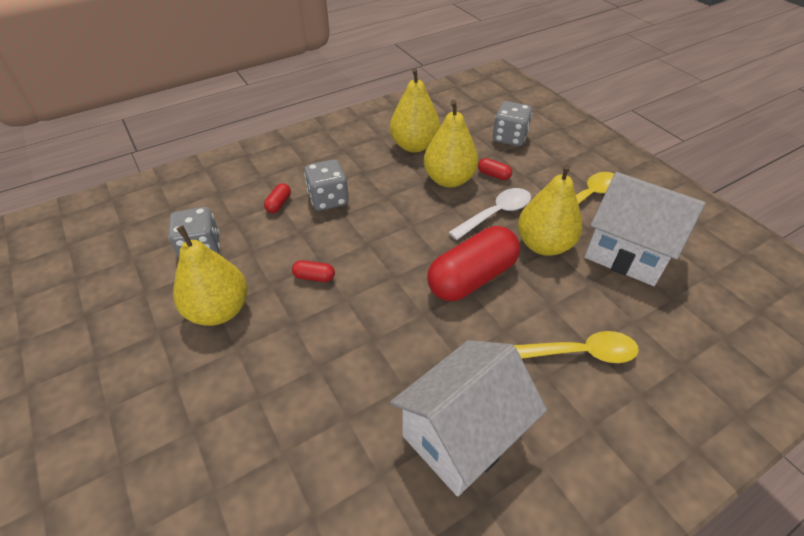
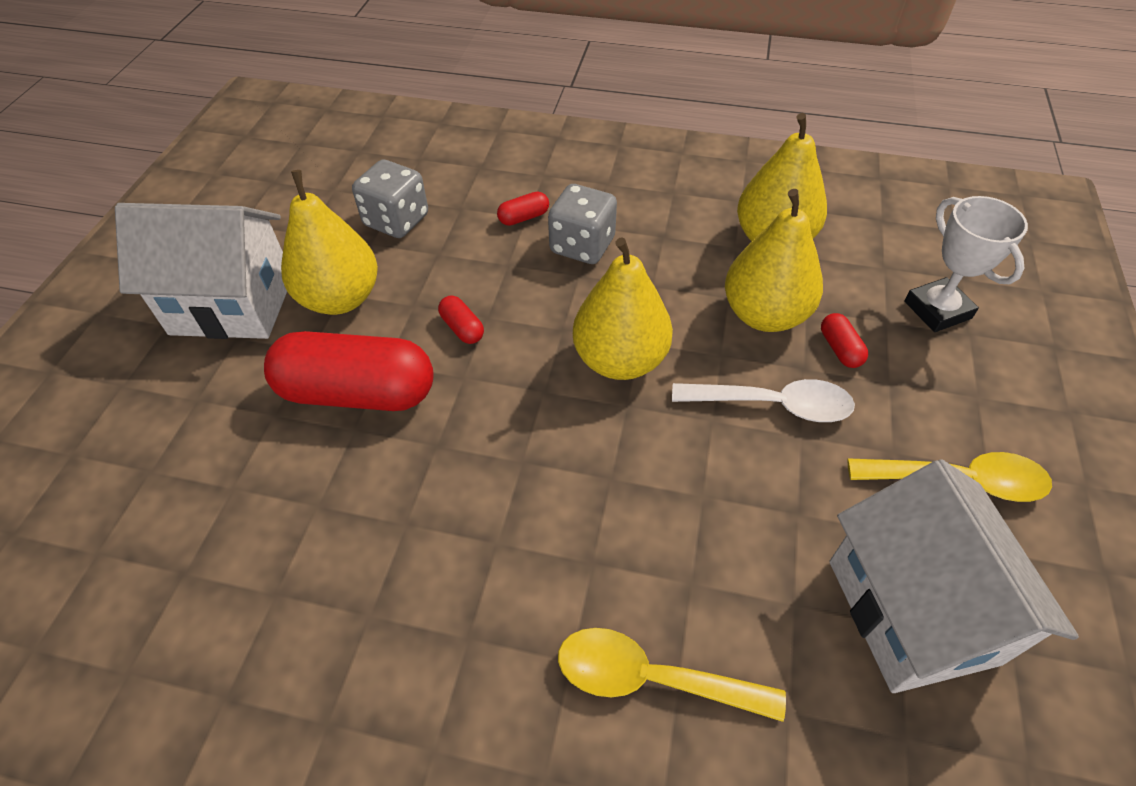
camera: 45 degrees right, 5 degrees up
white house [390,340,547,497] -> white house moved to [115,203,287,339]
red capsule [427,226,520,301] -> red capsule moved to [264,331,434,411]
grey dice [493,101,532,146] -> white trophy [904,196,1028,332]
yellow spoon [513,331,639,363] -> yellow spoon turned 150 degrees clockwise [558,628,786,722]
yellow pear [518,164,582,256] -> yellow pear moved to [573,237,673,380]

